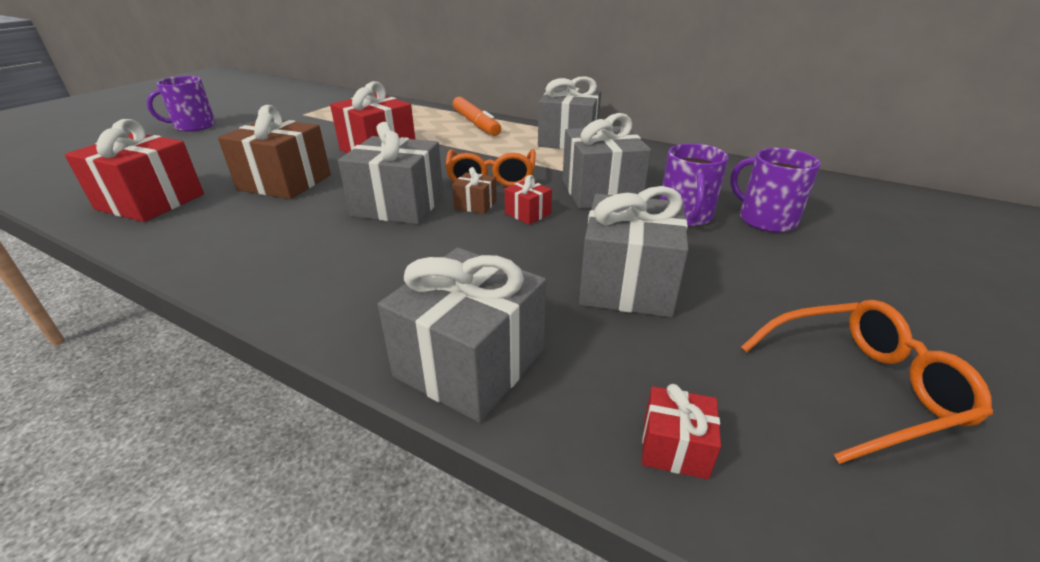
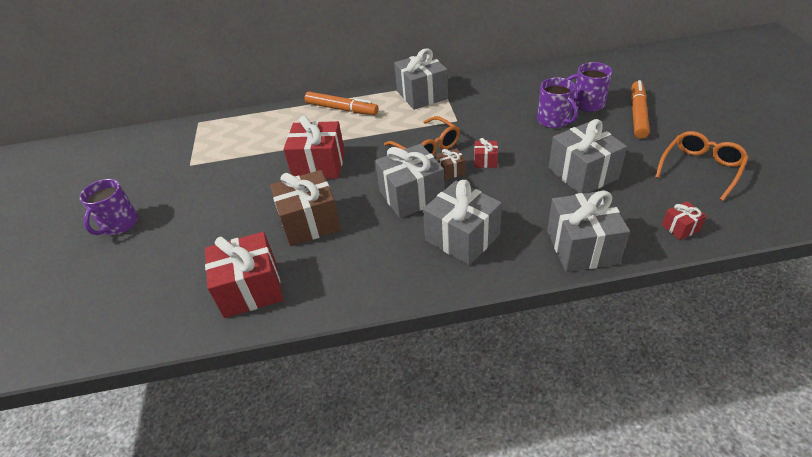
camera: 35 degrees left, 10 degrees up
grey gift [562,113,651,209] -> grey gift moved to [423,180,502,265]
none -> orange marker [631,80,650,139]

